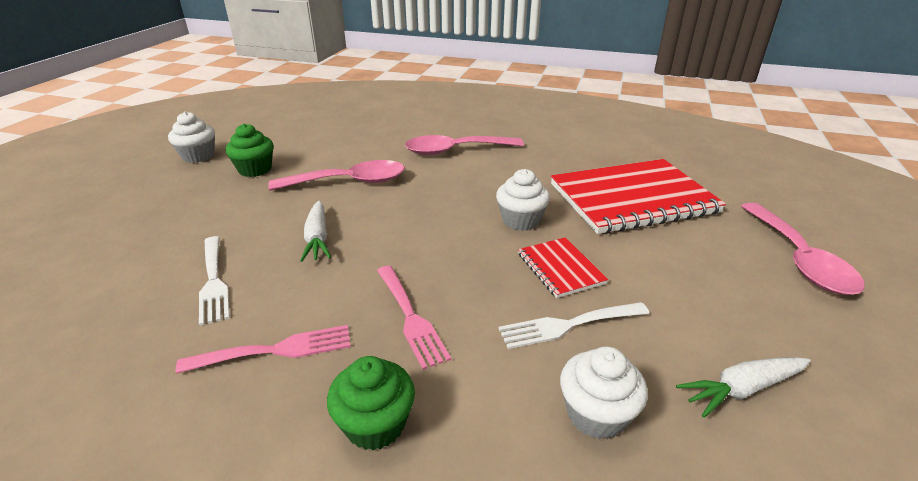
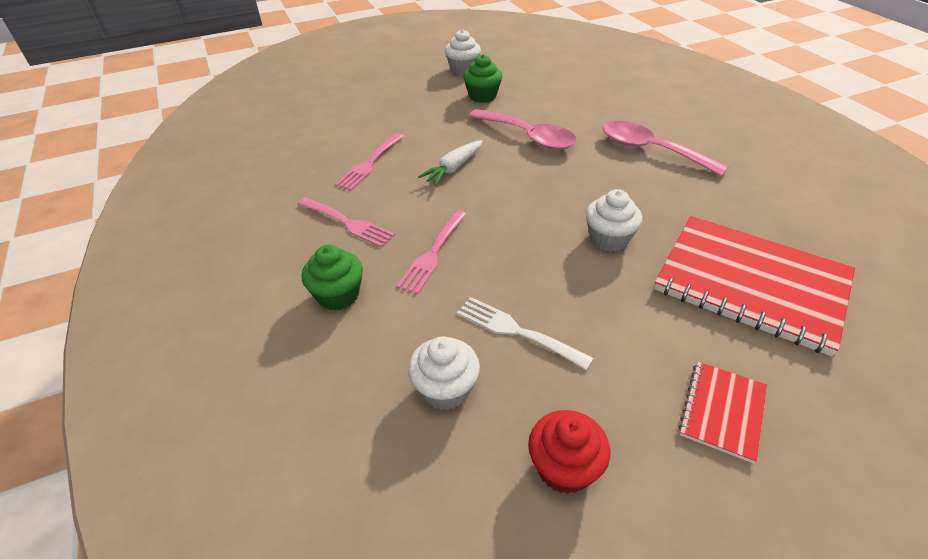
camera: 50 degrees right, 10 degrees up
white fork [199,236,230,326] -> pink fork [335,133,404,190]
red notebook [518,237,608,298] -> red notebook moved to [678,362,767,463]
white carrot [676,357,811,418] -> red cupcake [528,410,610,494]
pink spoon [741,203,865,295] -> none

